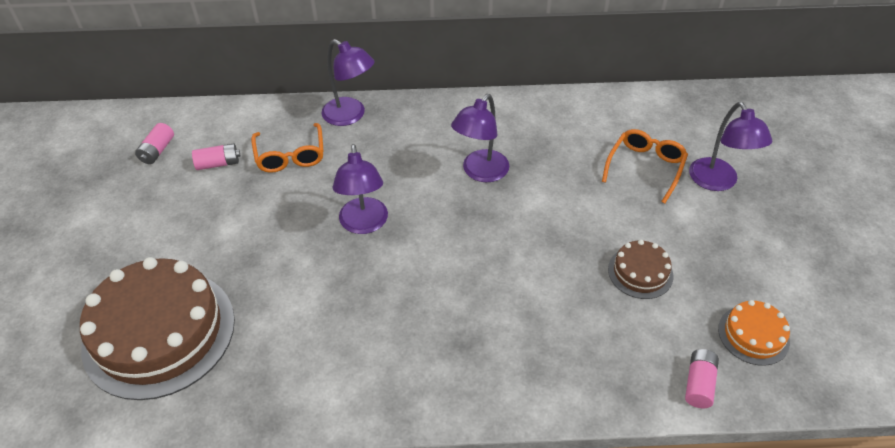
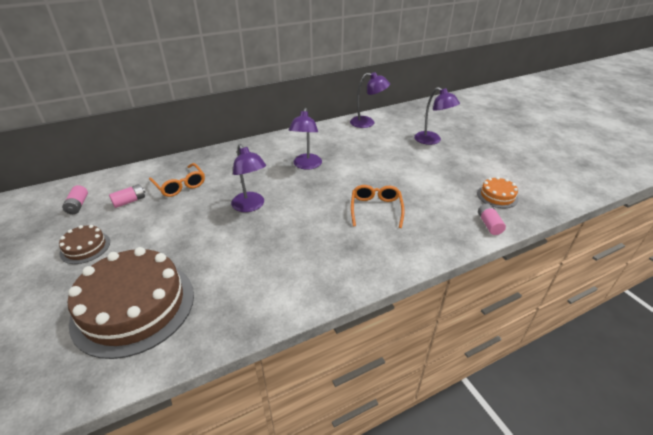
camera: 25 degrees left, 10 degrees down
purple lamp [321,39,375,126] -> purple lamp moved to [350,72,390,128]
orange glasses [602,129,688,204] -> orange glasses moved to [351,185,405,228]
brown cake [608,240,673,299] -> brown cake moved to [59,225,110,264]

